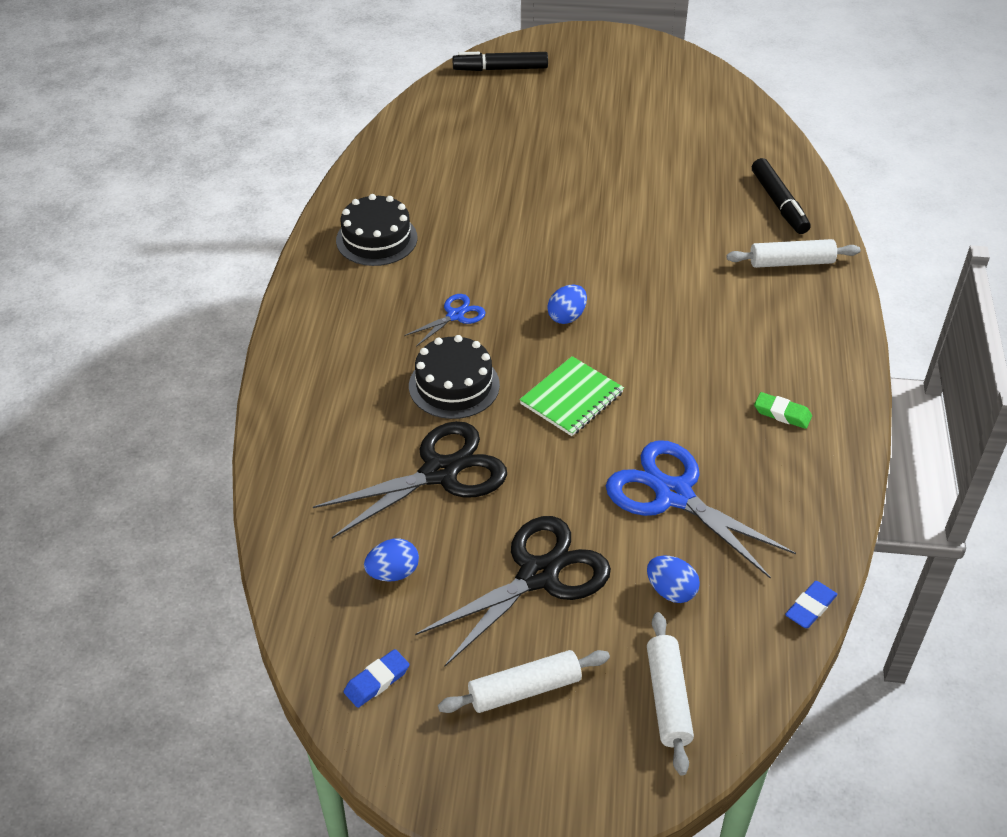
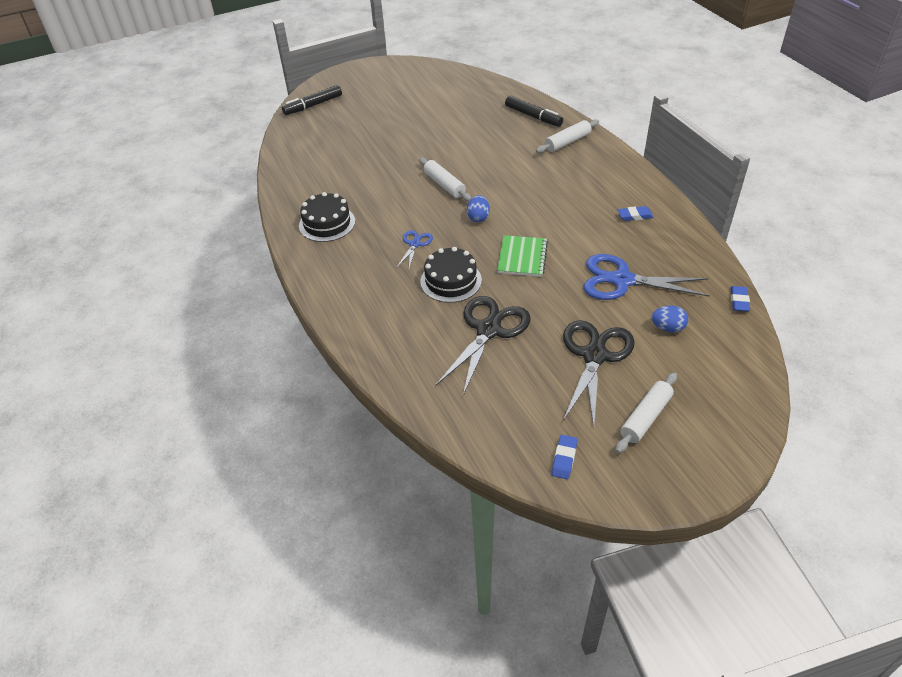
camera: 30 degrees left, 0 degrees up
blue egg [364,538,419,582] -> none
white rolling pin [647,612,694,775] -> white rolling pin moved to [419,157,471,201]
green eraser [754,392,812,429] -> blue eraser [618,206,653,221]

